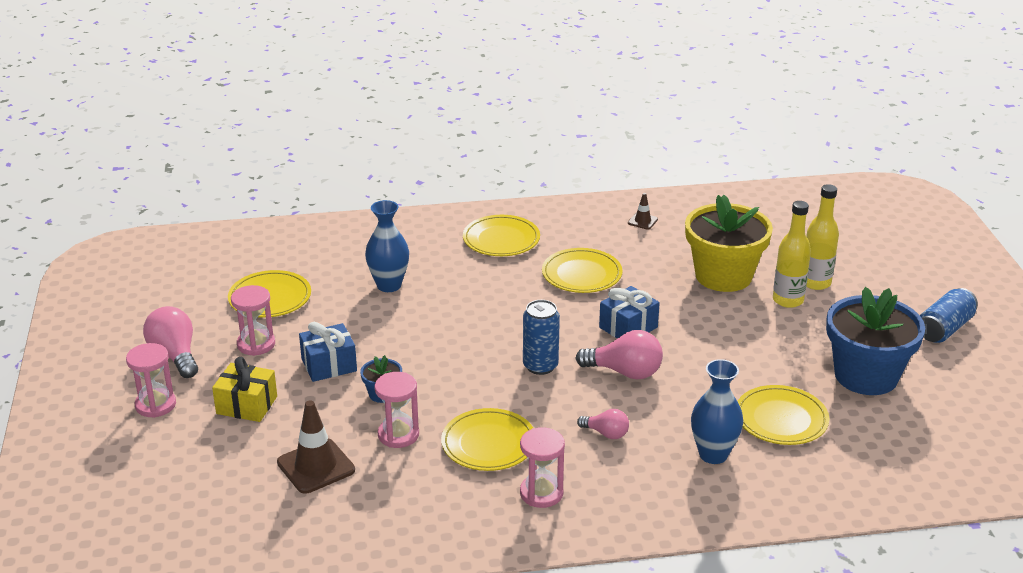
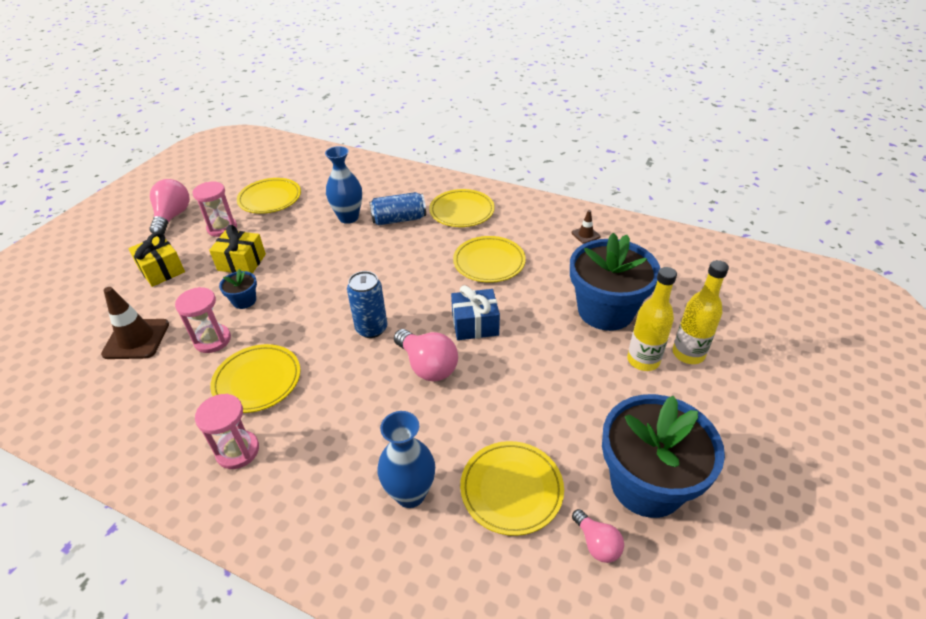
camera: 35 degrees right, 10 degrees up
pink hourglass [126,343,176,418] -> none
blue gift [299,322,357,382] -> yellow gift [209,225,266,273]
pink light bulb [577,409,629,439] -> pink light bulb moved to [572,509,624,563]
yellow flower pot [685,195,773,292] -> blue flower pot [570,233,660,331]
blue can [920,288,978,343] -> blue can moved to [369,192,426,225]

